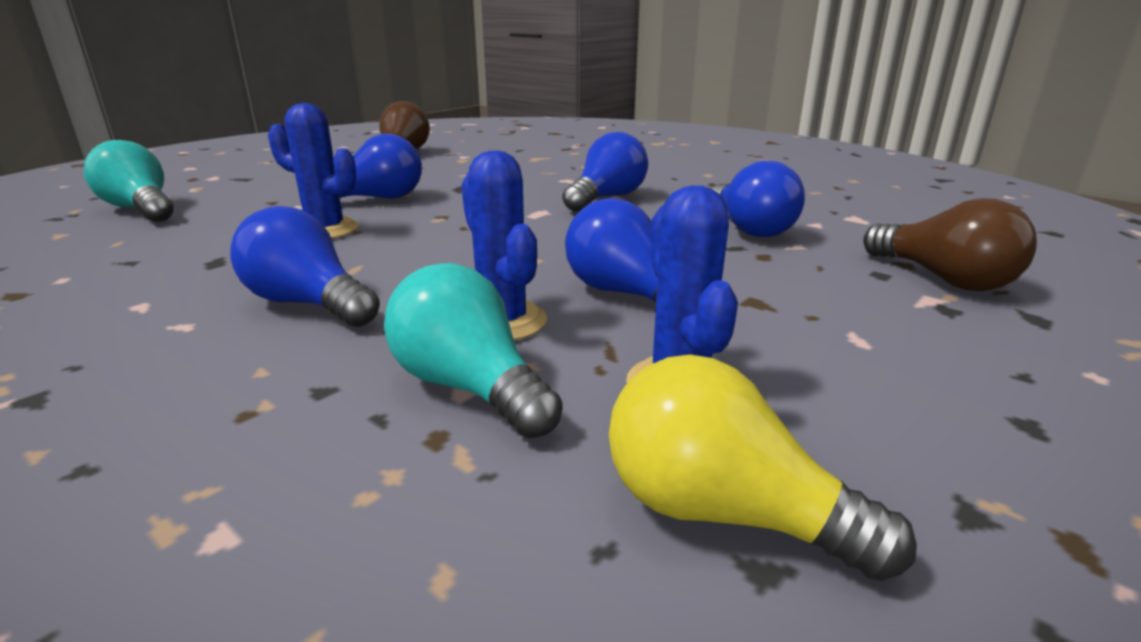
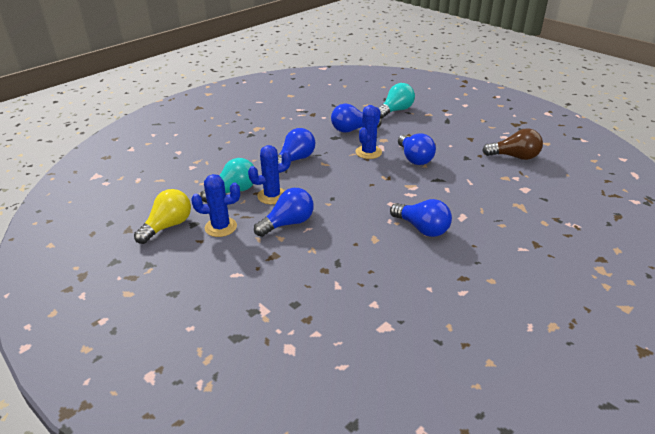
camera: 95 degrees right, 10 degrees up
blue light bulb [712,161,805,237] -> blue light bulb moved to [331,104,382,133]
brown light bulb [863,198,1037,291] -> none

